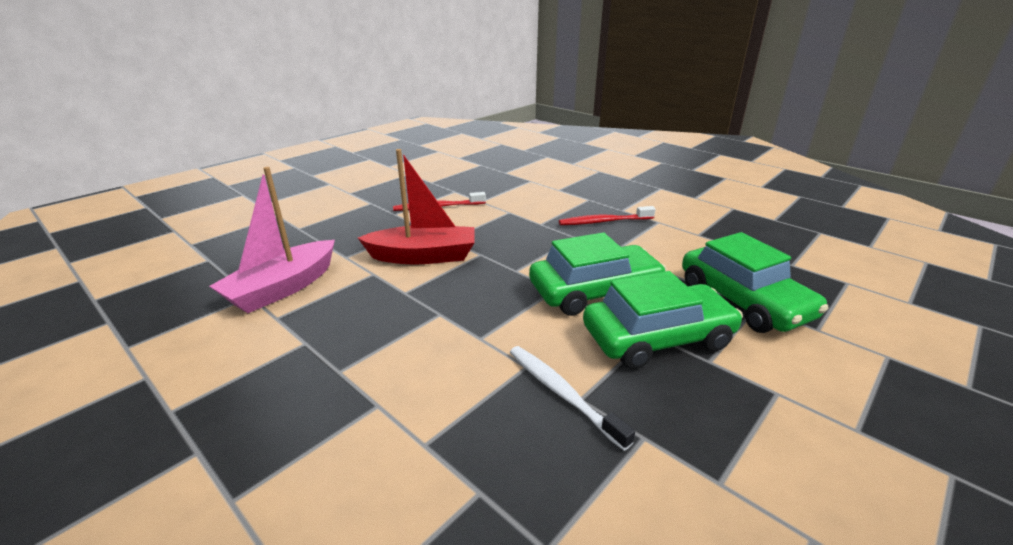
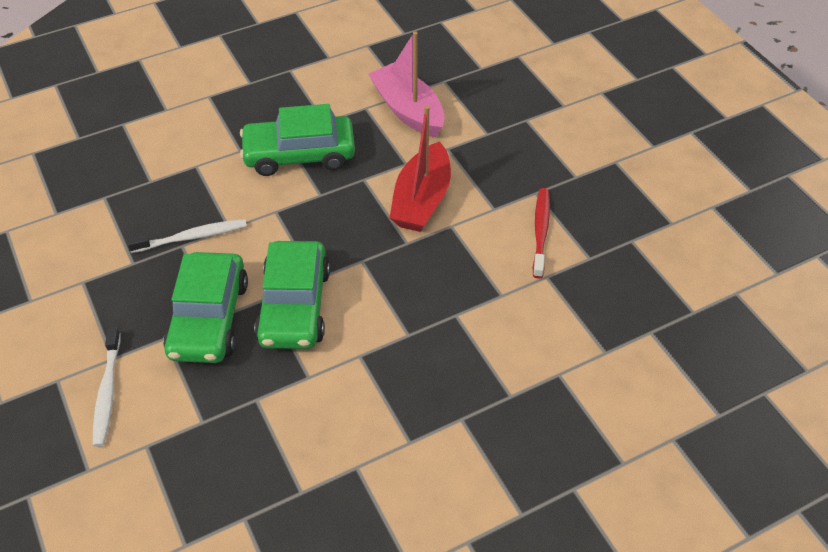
camera: 110 degrees right, 20 degrees up
red toothbrush [559,206,655,225] -> none
green car [682,232,829,333] -> green car moved to [240,104,355,176]
none -> white toothbrush [93,326,121,447]

